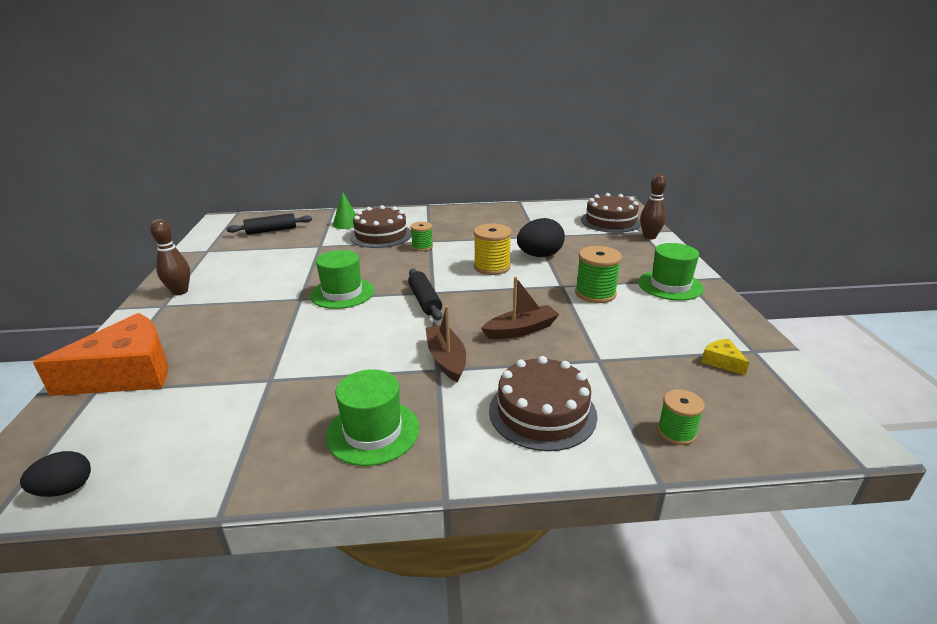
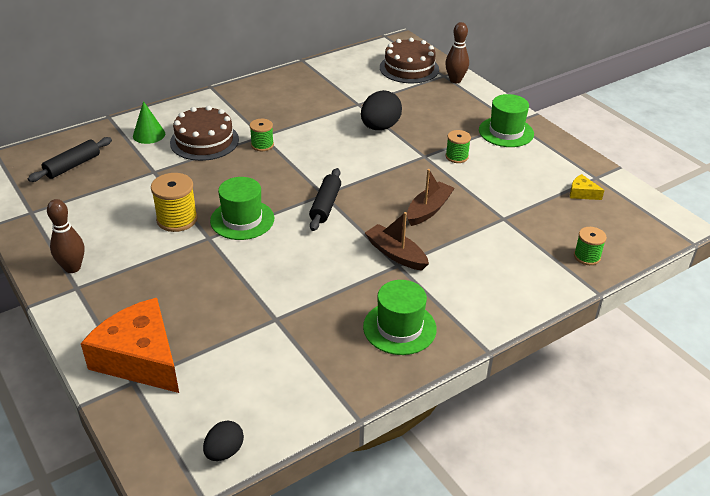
camera: 30 degrees left, 10 degrees up
orange cheese [33,313,168,396] -> orange cheese turned 75 degrees counterclockwise [81,298,179,393]
black rolling pin [408,269,442,320] -> black rolling pin turned 60 degrees clockwise [309,168,341,231]
yellow spool [473,223,512,275] -> yellow spool moved to [151,173,198,232]
brown cake [489,356,598,451] -> none
green spool [575,246,622,303] -> green spool [446,130,471,163], size x0.63

